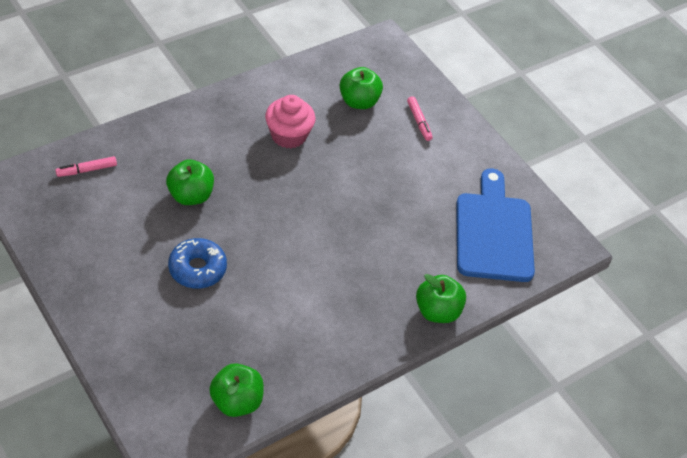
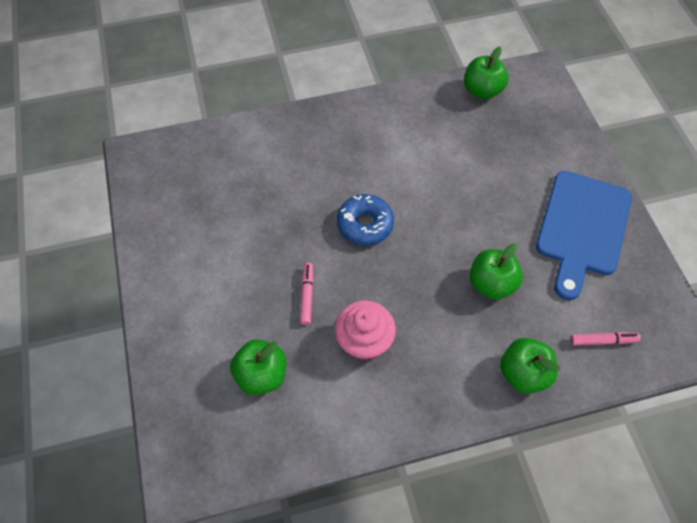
camera: 155 degrees left, 10 degrees up
blue donut [168,238,227,288] -> blue donut moved to [337,194,394,246]
pink marker [407,96,433,141] -> pink marker moved to [300,263,314,325]
green apple [416,274,466,323] -> green apple moved to [500,338,560,394]
blue cutting board [456,168,535,282] -> blue cutting board moved to [536,171,632,300]

